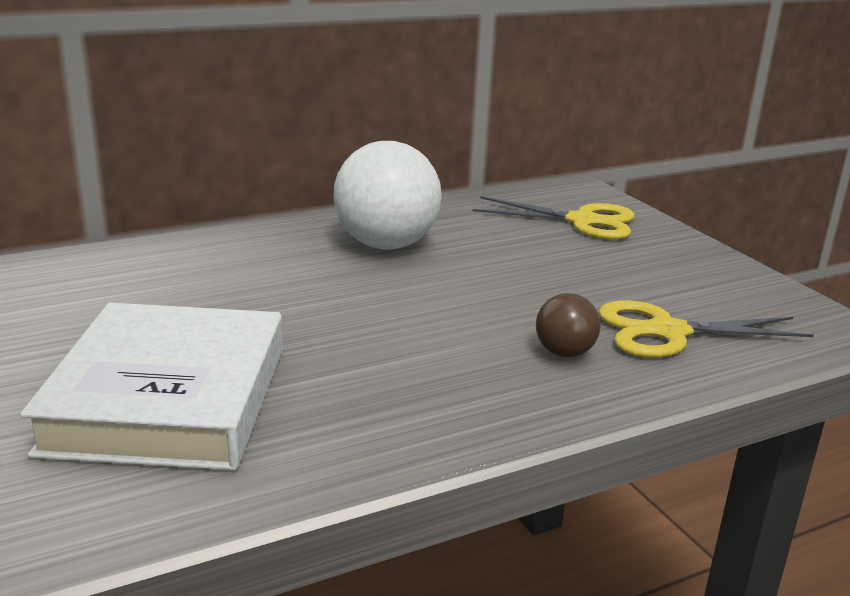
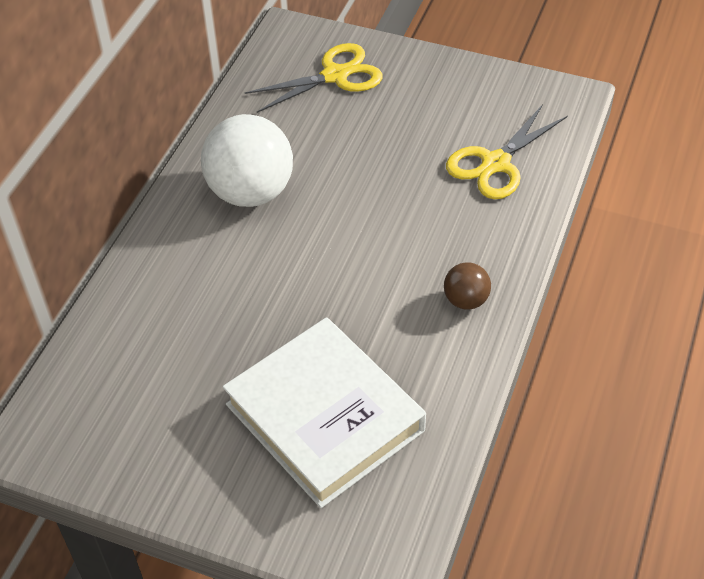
camera: 40 degrees left, 25 degrees up
brown ball [536,293,600,357] -> brown ball moved to [444,262,491,310]

